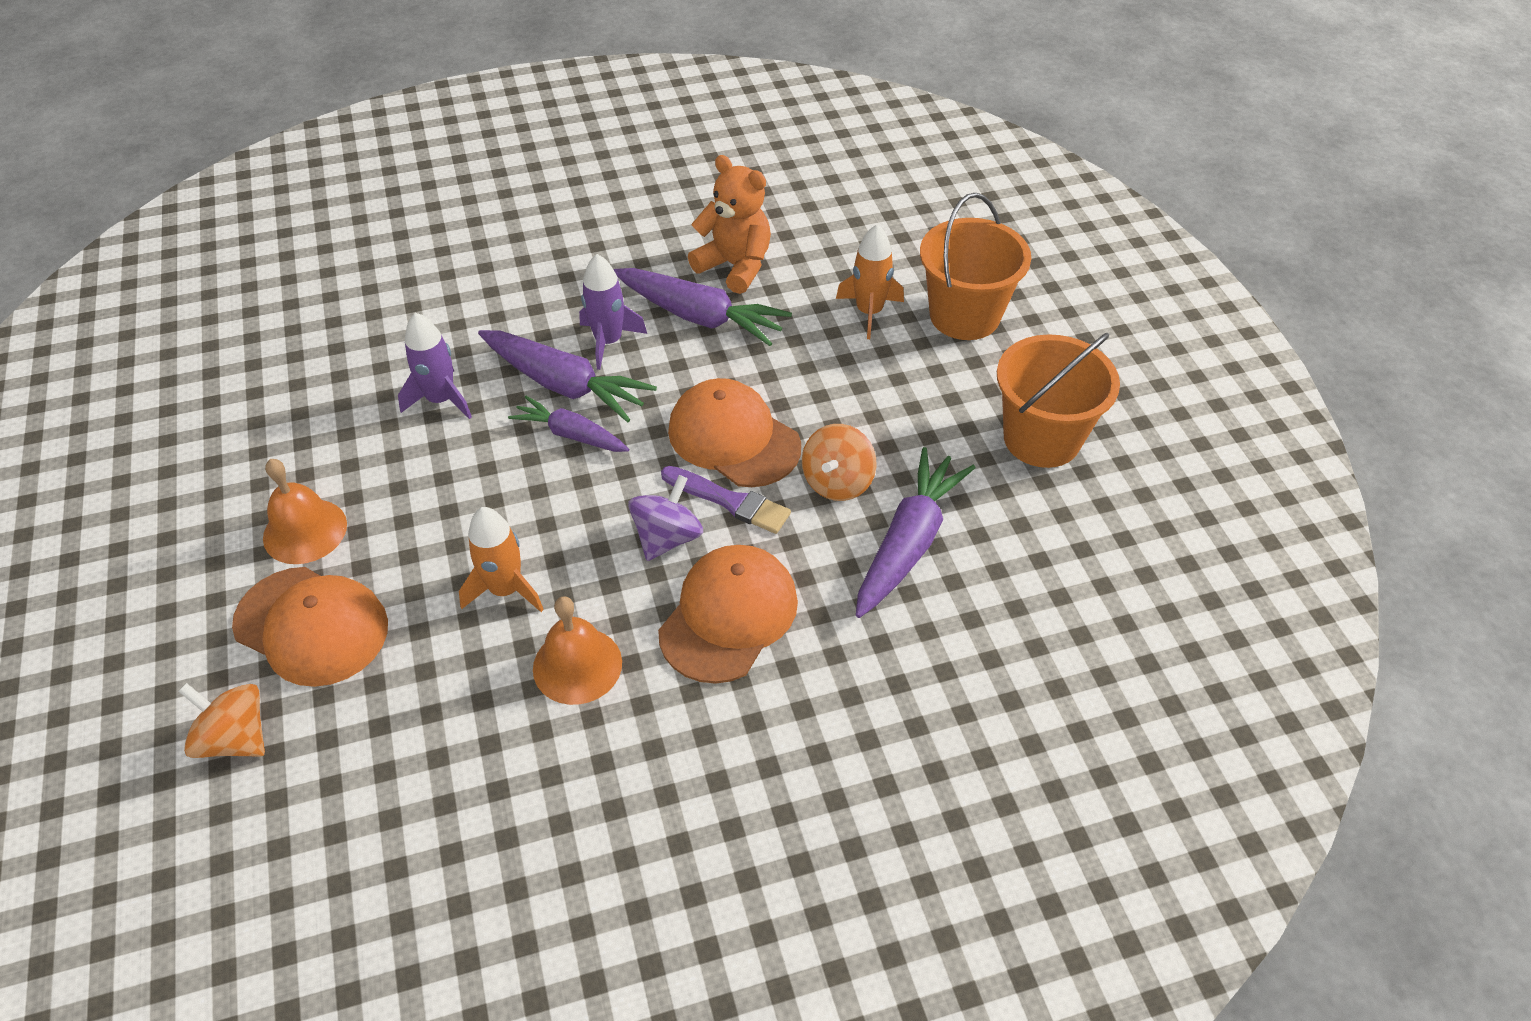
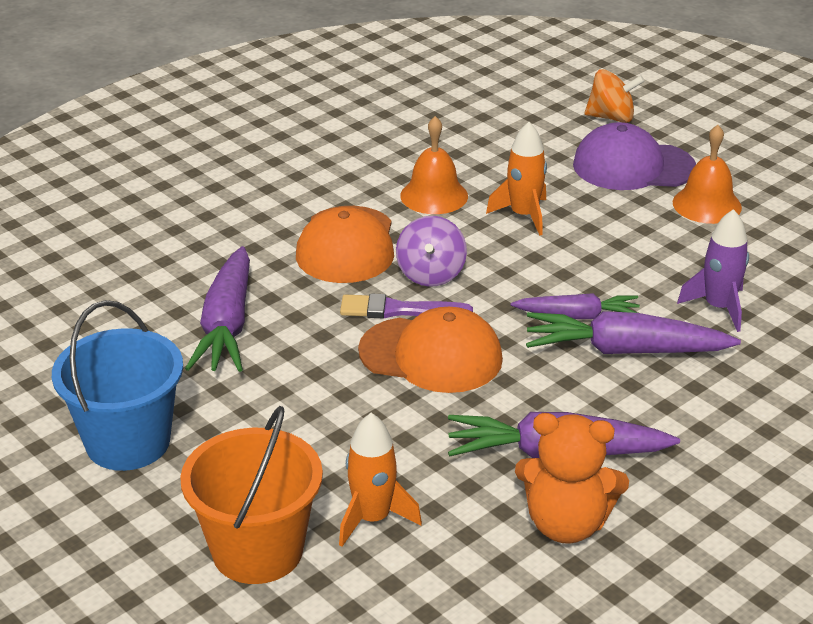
camera: 155 degrees right, 15 degrees down
orange cap [232,567,388,687] -> purple cap [573,122,696,190]
purple rocket [579,254,647,370] -> none
orange spinning top [802,424,876,501] -> none
orange bucket [997,333,1120,468] -> blue bucket [52,300,183,471]

